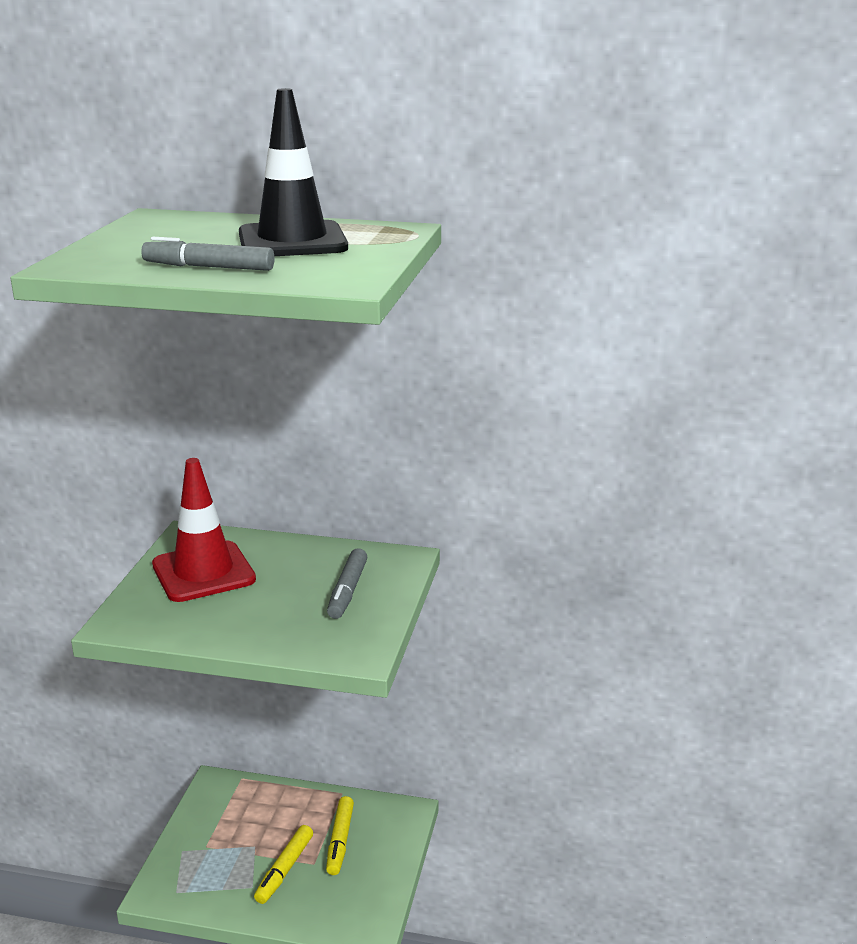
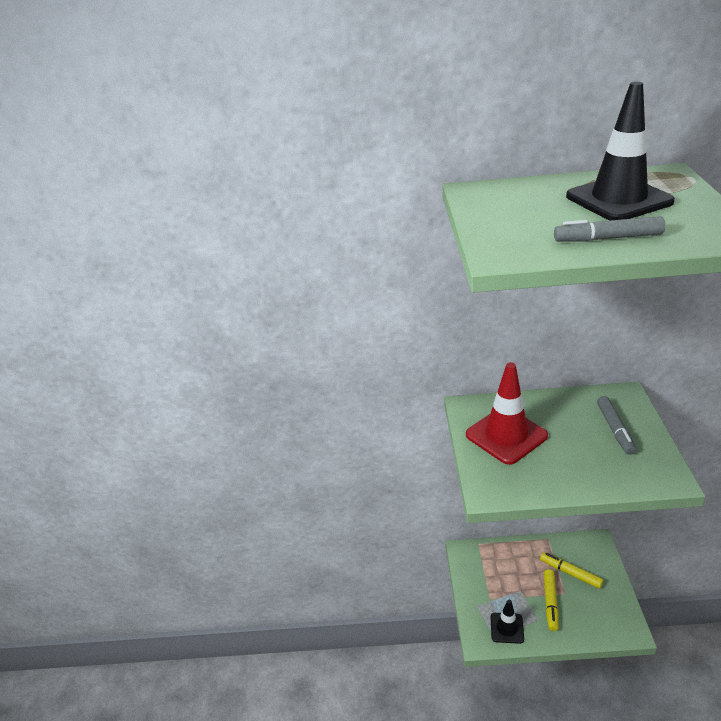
camera: 10 degrees left, 10 degrees up
yellow marker [326,796,354,875] -> yellow marker turned 135 degrees clockwise [540,552,604,589]
none -> black traffic cone [491,600,524,644]

